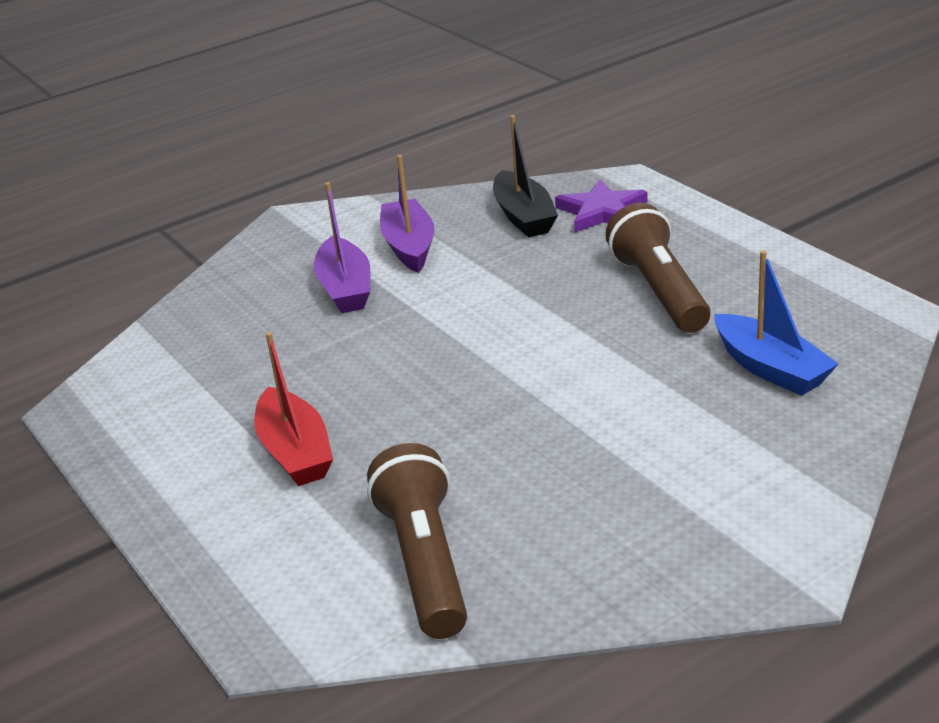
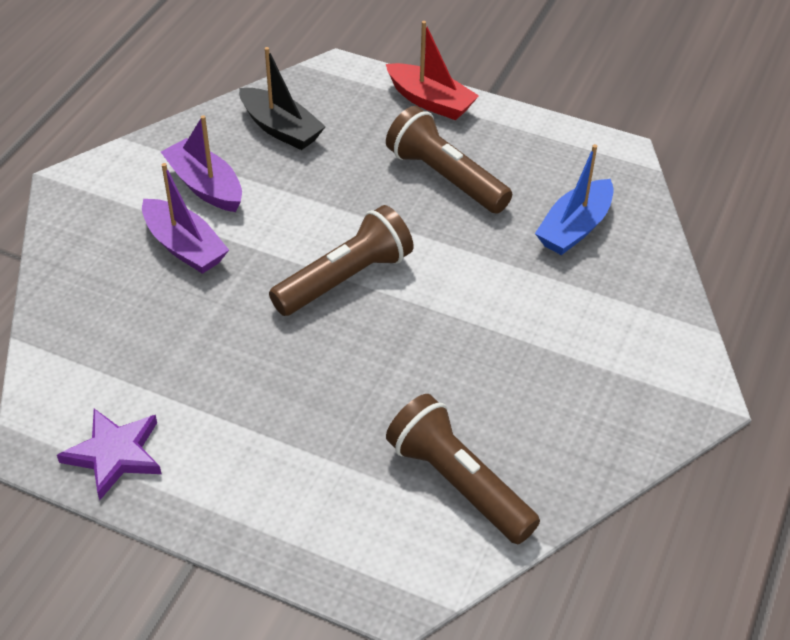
camera: 35 degrees left, 15 degrees up
red boat [254,332,333,486] -> red boat moved to [386,21,479,120]
purple star [555,179,647,232] -> purple star moved to [57,409,161,500]
blue boat [715,251,839,396] -> blue boat turned 105 degrees clockwise [535,144,614,255]
none -> brown flashlight [269,205,414,316]

